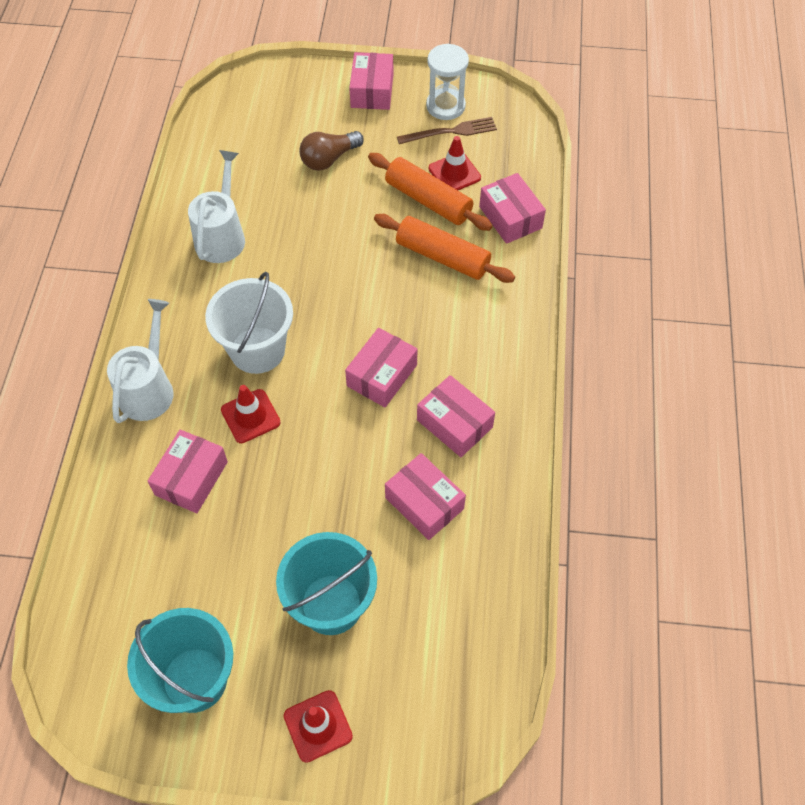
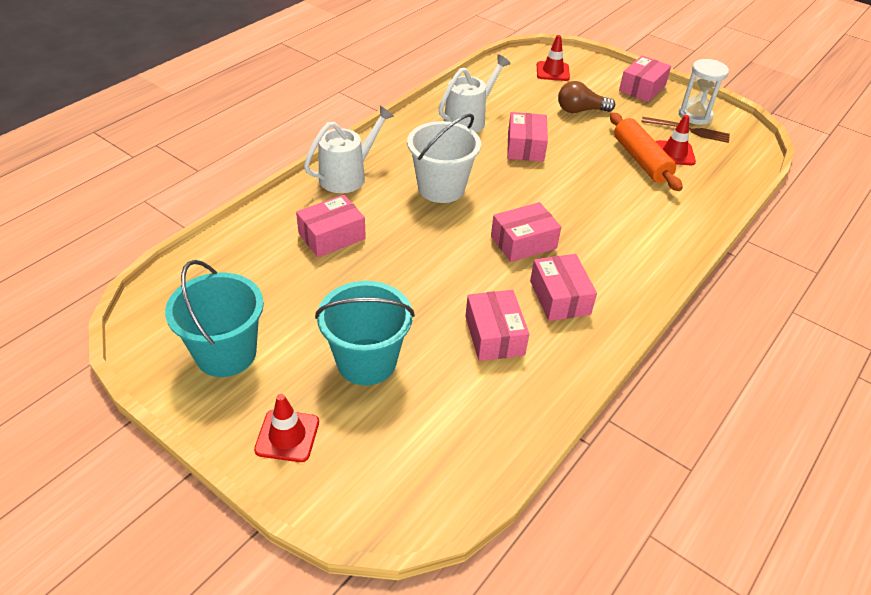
camera: 30 degrees right, 15 degrees down
red traffic cone [221,385,281,443] -> red traffic cone moved to [537,35,570,81]
orange rolling pin [374,214,515,283] -> none
pink box [479,173,546,244] -> pink box moved to [507,112,548,162]

